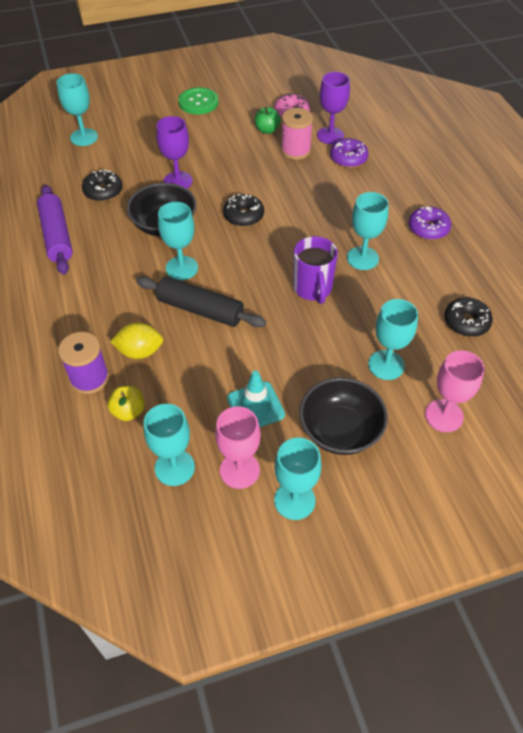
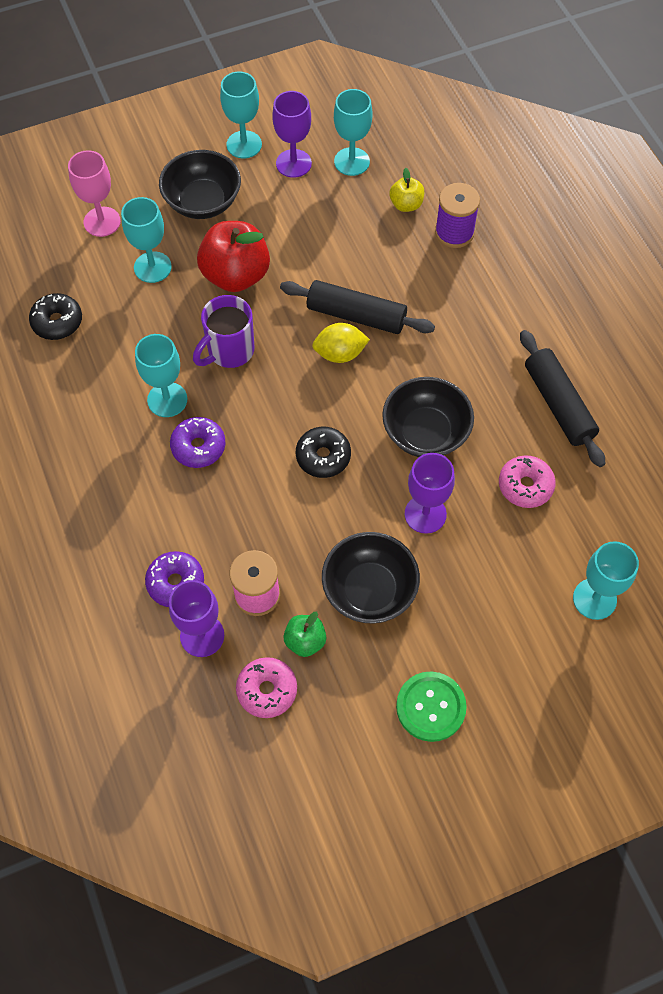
camera: 175 degrees right, 10 degrees up
purple rolling pin [37,185,73,275] -> black rolling pin [520,330,605,467]
black donut [82,170,123,202] -> pink donut [499,455,556,508]
yellow lemon [110,322,163,359] -> yellow lemon moved to [312,323,370,363]
turquoise goblet [158,202,198,280] -> none
pink goblet [215,406,261,489] -> purple goblet [272,91,312,178]
turquoise traffic cone [227,370,285,427] -> none
purple mug [293,236,338,304] -> purple mug turned 120 degrees counterclockwise [193,295,254,368]
purple donut [409,206,451,240] -> purple donut moved to [170,417,225,468]
none -> red apple [197,221,270,292]
none -> black bowl [322,532,420,624]

